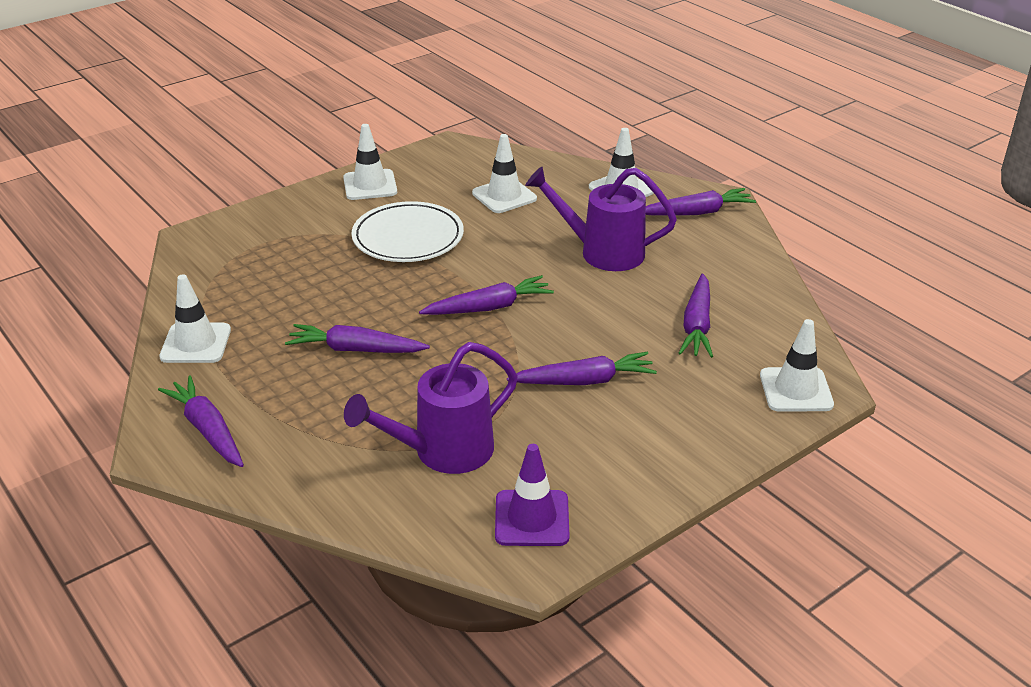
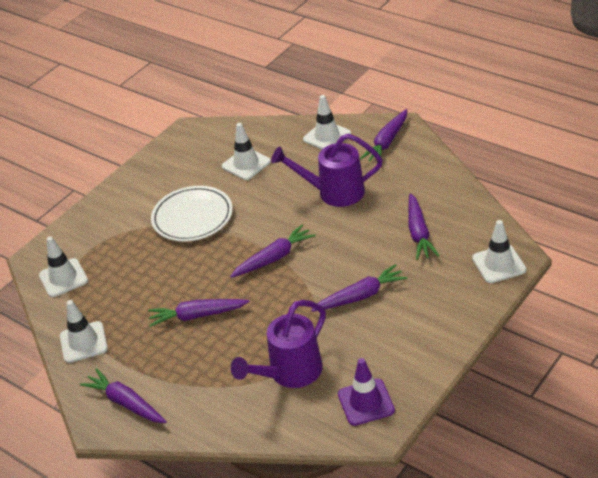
camera: 10 degrees left, 5 degrees up
white traffic cone [343,124,397,200] -> white traffic cone moved to [39,236,88,297]
purple carrot [646,188,756,216] -> purple carrot turned 150 degrees clockwise [360,109,407,162]

